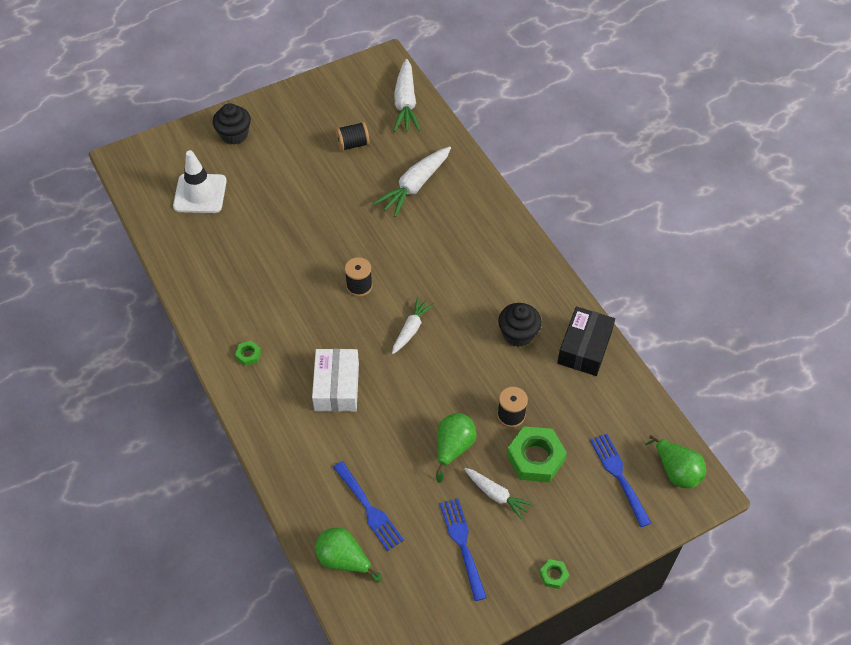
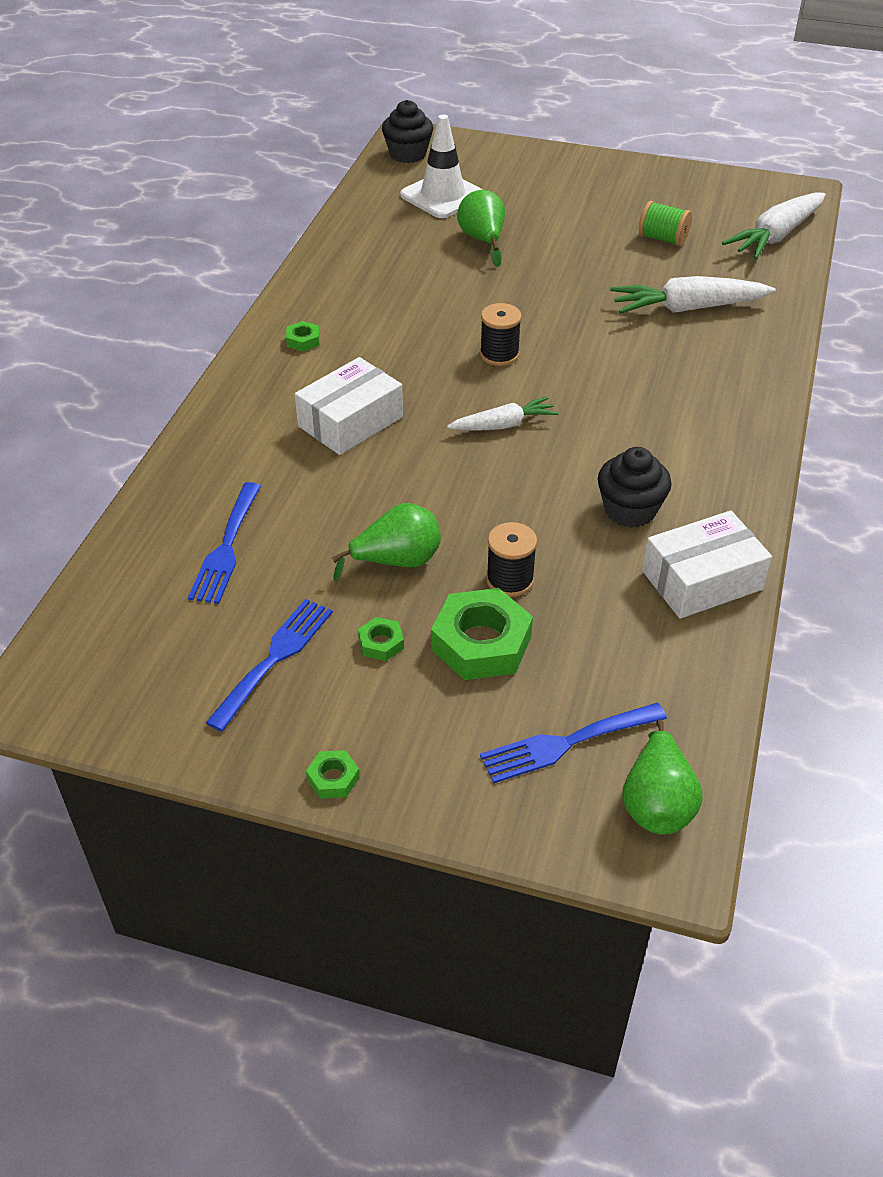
camera: 45 degrees right, 10 degrees down
black cupcake [213,103,251,145] -> black cupcake moved to [382,100,433,163]
green pear [315,528,382,582] -> green pear moved to [457,190,505,267]
black spool [336,122,370,151] -> green spool [639,201,692,246]
white carrot [464,468,534,520] -> green nut [358,617,404,661]
black box [557,306,615,376] -> white box [642,511,772,619]
blue fork [590,434,651,527] -> blue fork turned 135 degrees counterclockwise [480,703,667,783]

